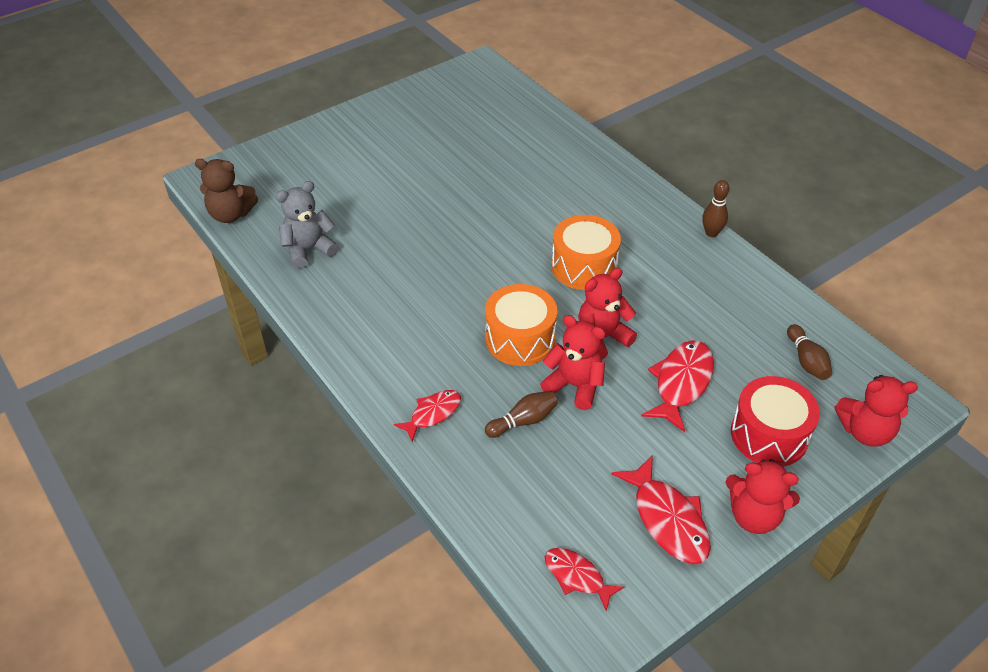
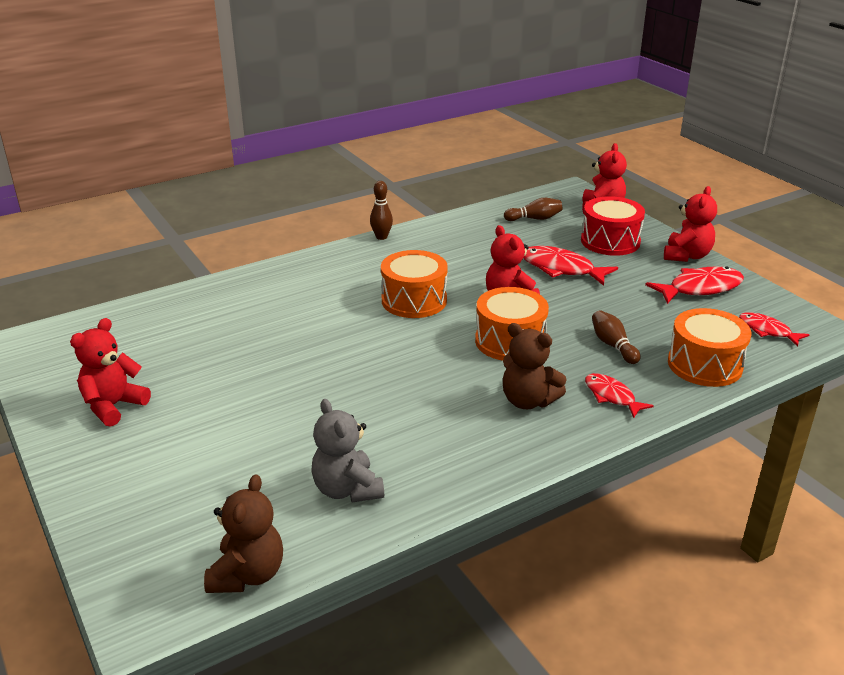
camera: 85 degrees left, 15 degrees down
red teddy bear [540,315,606,410] -> red teddy bear moved to [70,318,151,427]
red fish [545,548,624,611] -> red fish turned 90 degrees clockwise [739,312,809,347]
none -> brown teddy bear [503,323,567,409]
none -> orange drum [668,308,751,387]

